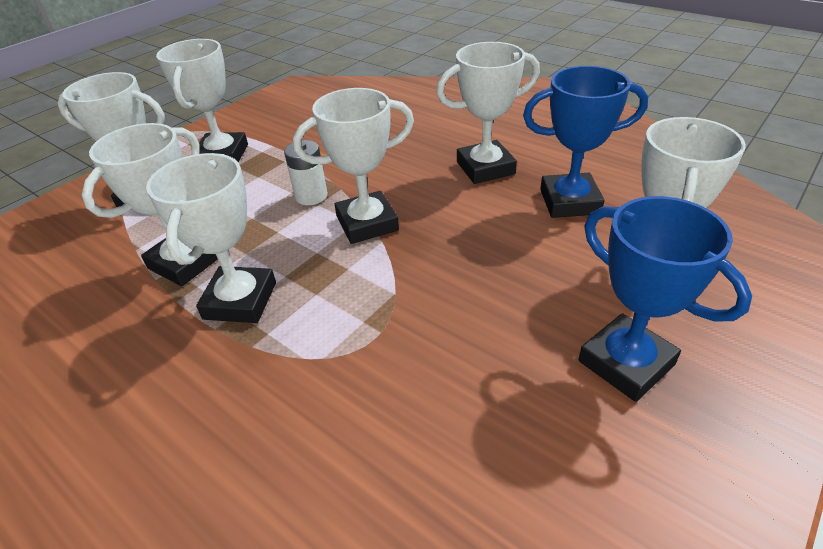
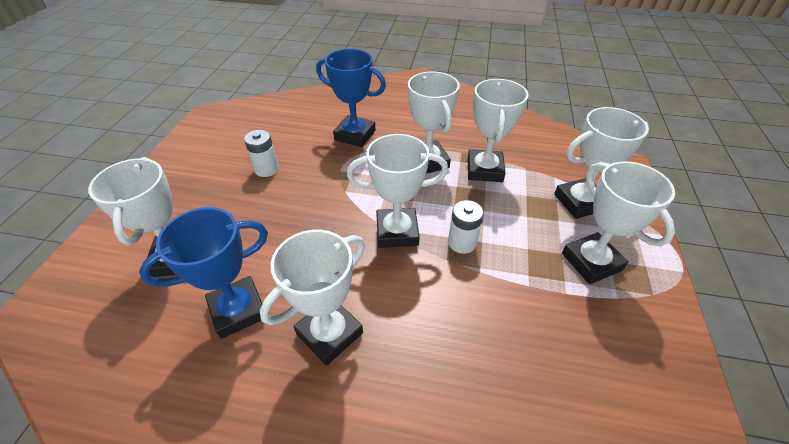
camera: 150 degrees right, 5 degrees up
white trophy [293,88,414,244] -> white trophy turned 45 degrees clockwise [347,134,448,248]
blue trophy [578,196,752,402] -> blue trophy moved to [316,49,386,147]
none -> white battery [244,130,279,177]

